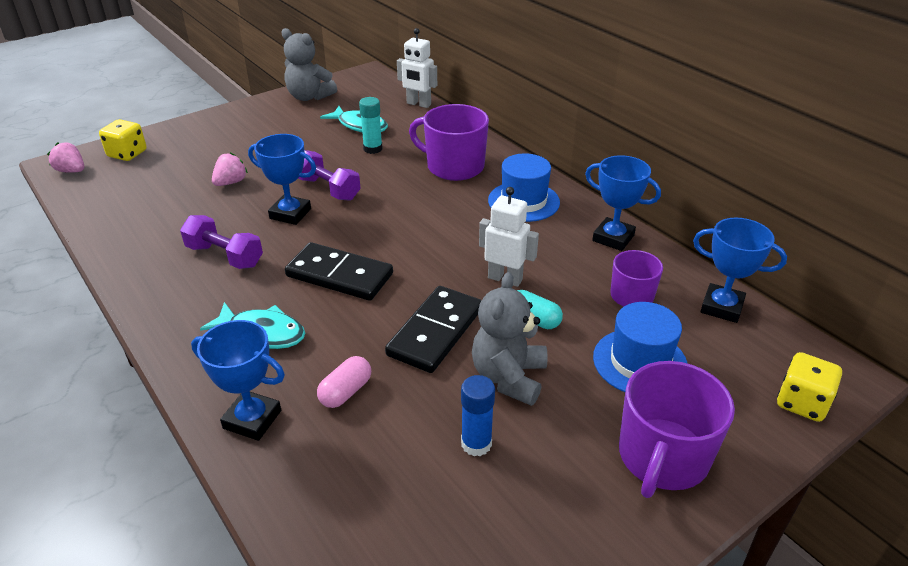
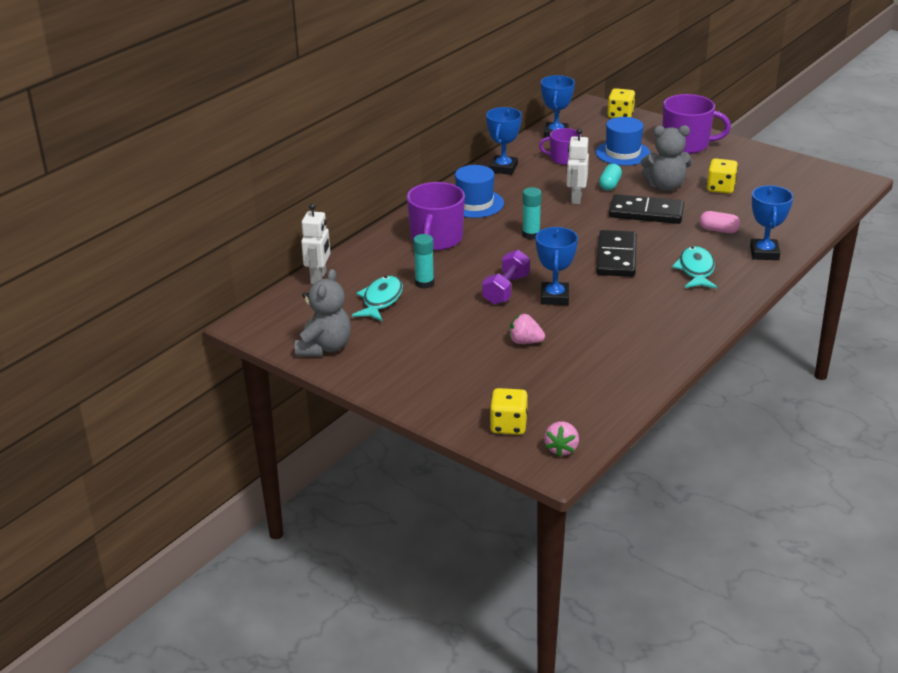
camera: 105 degrees left, 5 degrees down
purple dumbbell [180,215,263,269] -> none
blue glue stick [461,375,495,456] -> yellow dice [706,158,738,194]
none -> turquoise glue stick [522,187,542,239]

